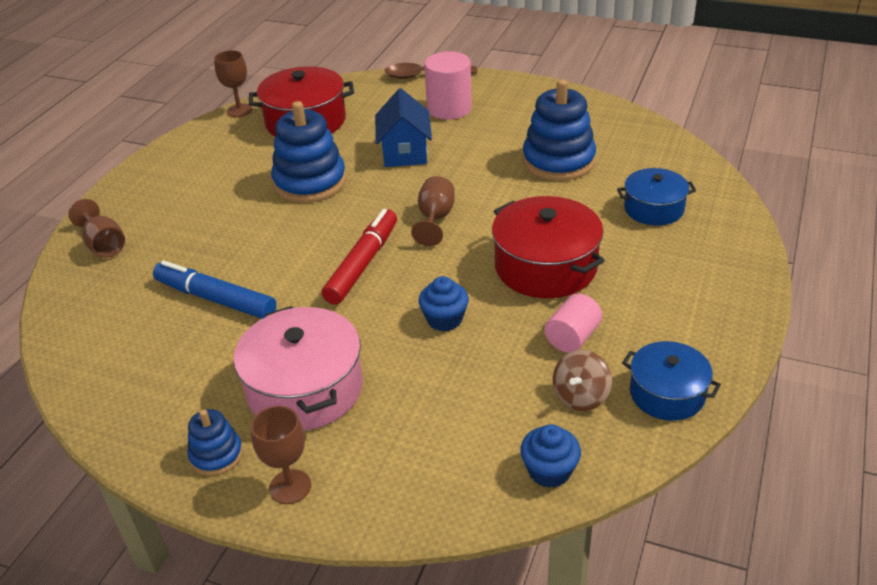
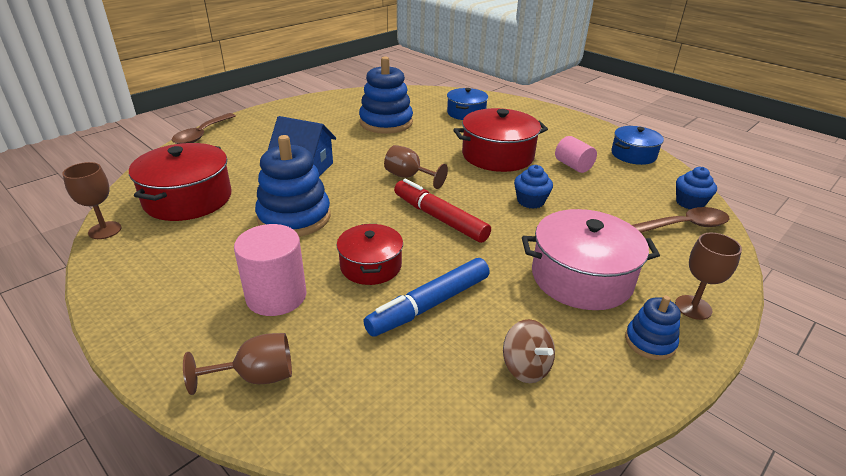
camera: 70 degrees left, 5 degrees down
pink cylinder [424,51,472,120] -> pink cylinder moved to [234,224,307,316]
brown spinning top [553,350,612,411] -> brown spinning top moved to [503,319,555,383]
none -> red pot [337,224,403,285]
none -> brown spoon [632,207,729,233]

